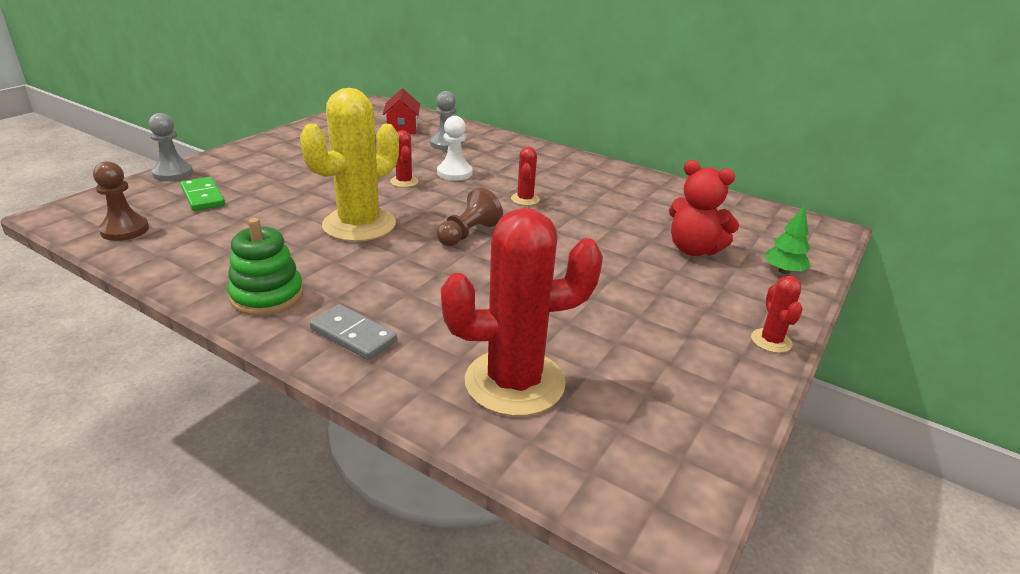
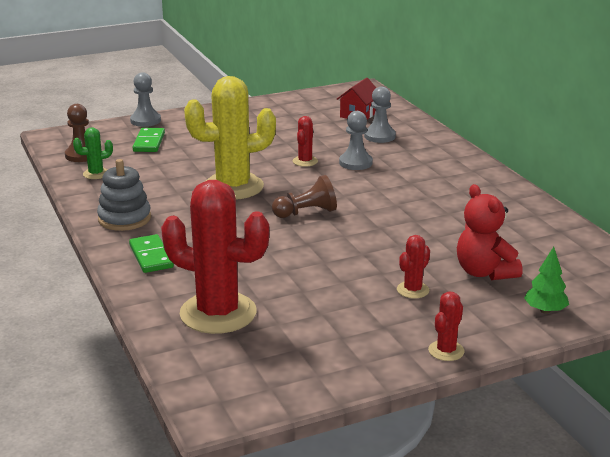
camera: 35 degrees right, 5 degrees down
green stacking toy [227,218,303,316] -> grey stacking toy [97,159,151,231]
grey domino [310,304,397,360] -> green domino [129,234,174,273]
white pawn [437,116,472,181] -> grey pawn [339,111,373,170]
red cactus [511,147,540,206] -> red cactus moved to [397,235,430,298]
none -> green cactus [73,127,113,179]

